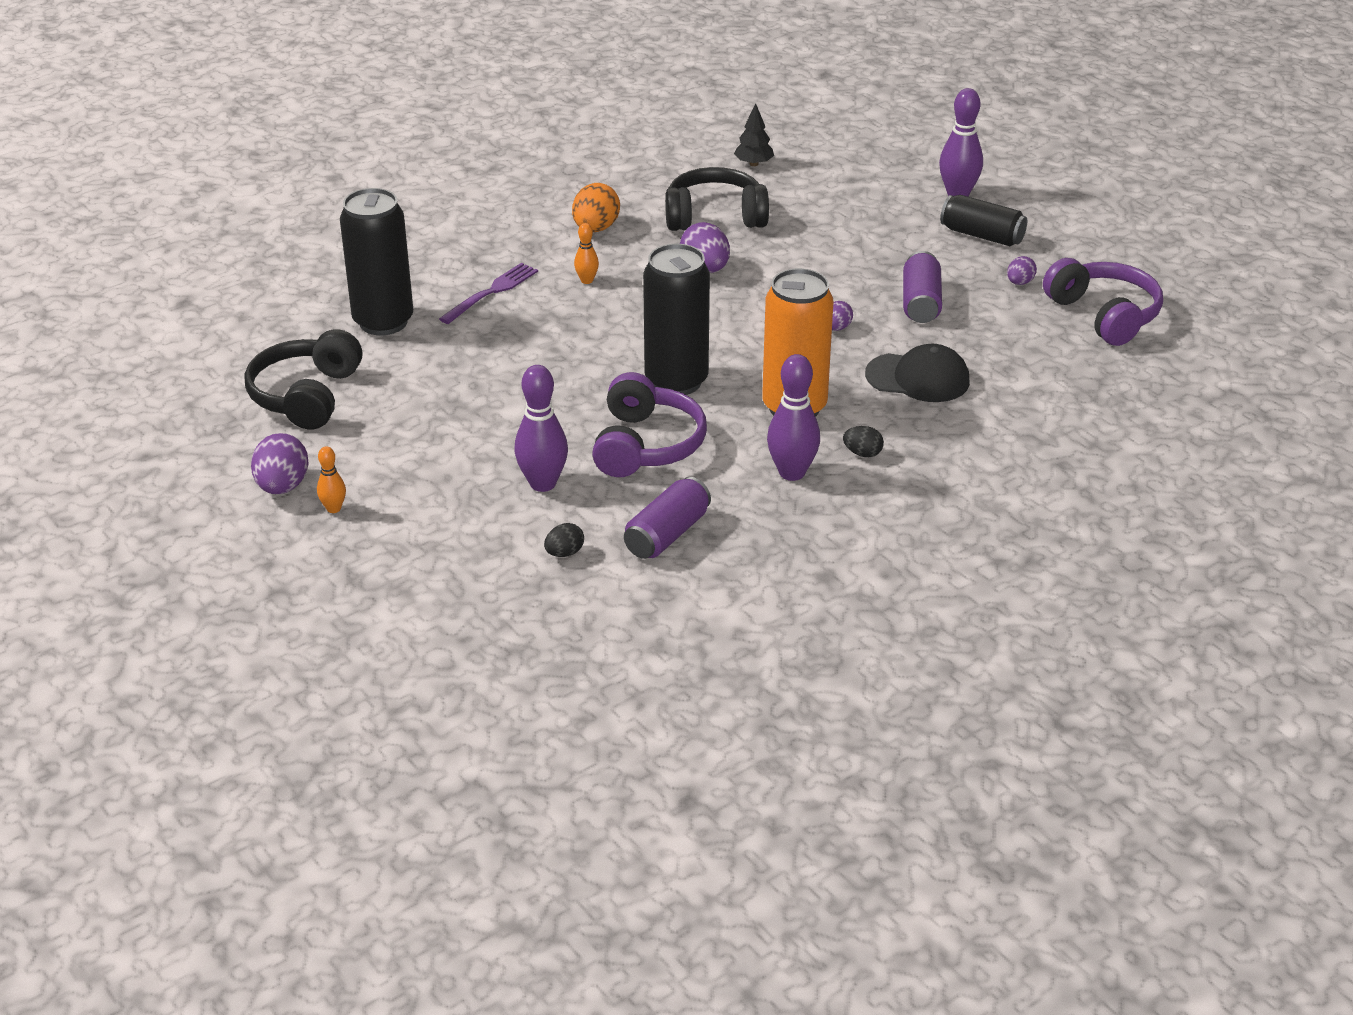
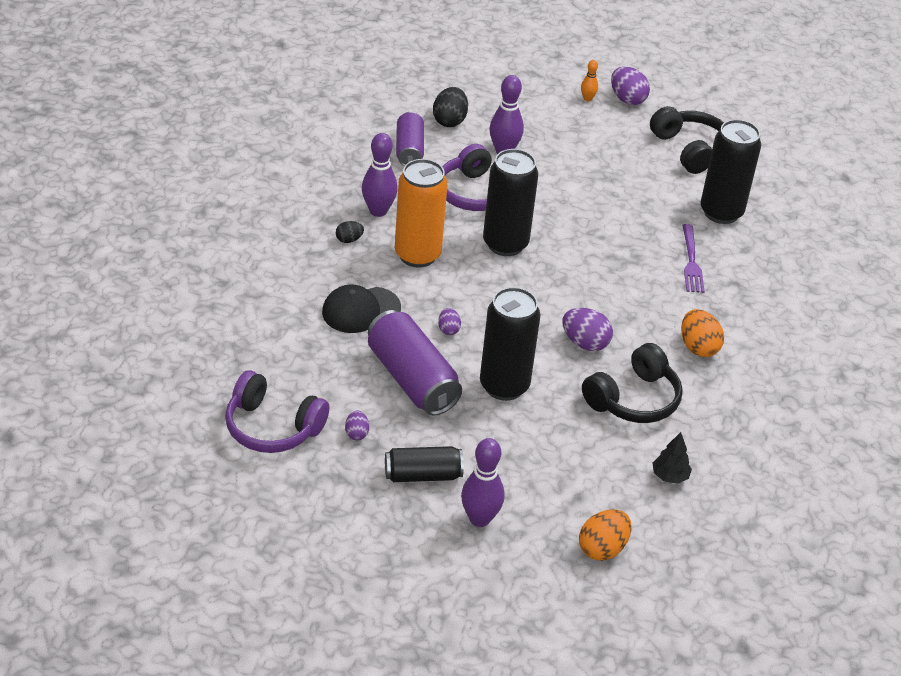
camera: 140 degrees right, 5 degrees up
black egg [544,523,584,557] -> black egg [433,87,468,127], size x1.76
orange bowling pin [574,223,599,284] -> none
purple can [903,251,942,323] -> purple can [368,310,462,415], size x1.60
none -> black can [480,287,540,401]
none -> orange egg [579,509,632,561]

